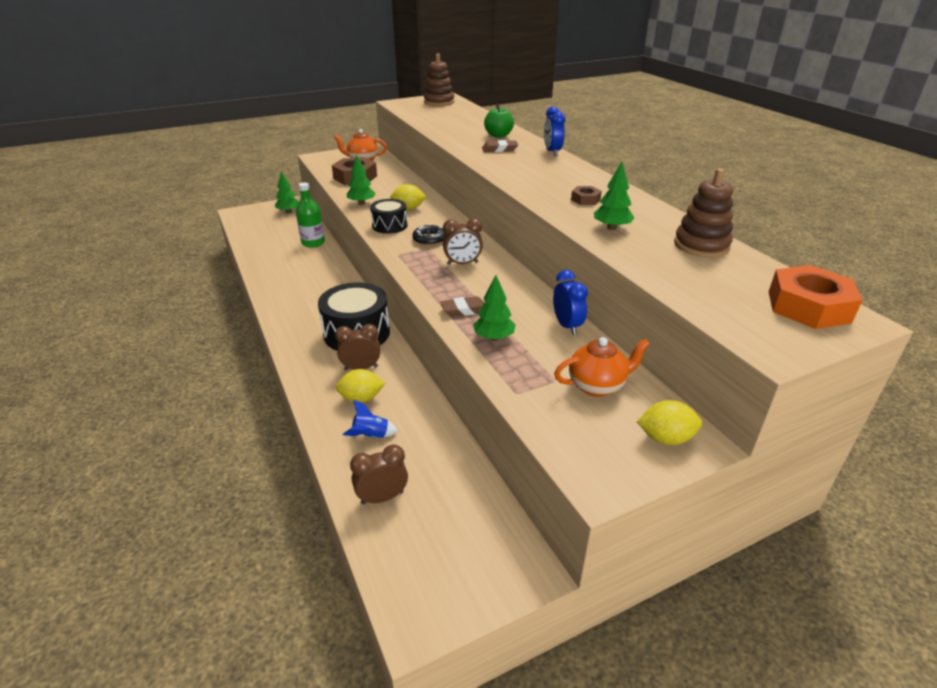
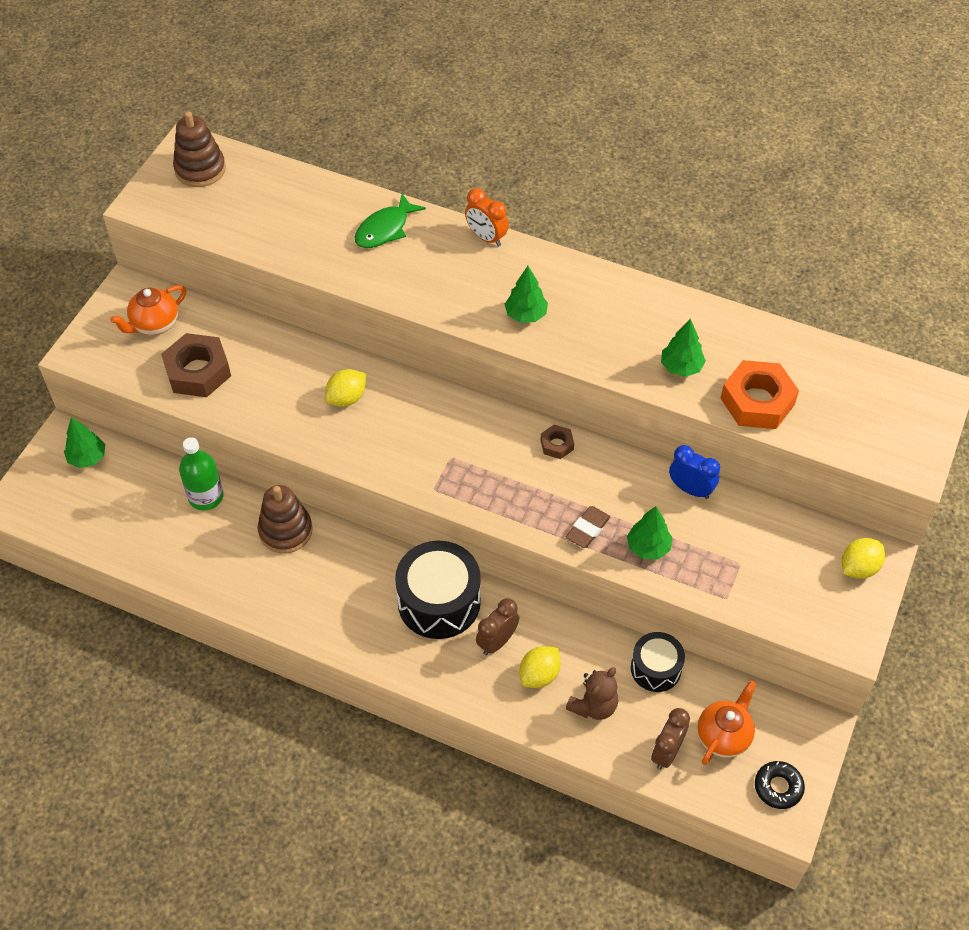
camera: 40 degrees left, 20 degrees up
blue rocket [343,400,398,438] -> brown teddy bear [566,667,618,720]
green tree [347,154,376,205] -> green tree moved to [505,266,548,323]
black drum [370,199,408,234] -> black drum moved to [631,632,685,692]
black donut [412,224,445,246] -> black donut moved to [755,761,805,809]
brown clock [443,218,483,265] -> none
brown eraser [482,140,518,152] -> none
green apple [484,104,514,138] -> green fish [355,194,426,248]
blue clock [544,107,565,156] -> orange clock [465,188,509,247]
orange teapot [554,337,650,397] -> orange teapot moved to [697,680,756,765]
brown nut [571,186,602,205] -> brown nut moved to [541,425,574,459]
brown stacking toy [674,169,733,258] -> brown stacking toy moved to [258,485,313,553]
orange nut [769,265,862,329] -> orange nut moved to [721,360,799,429]

